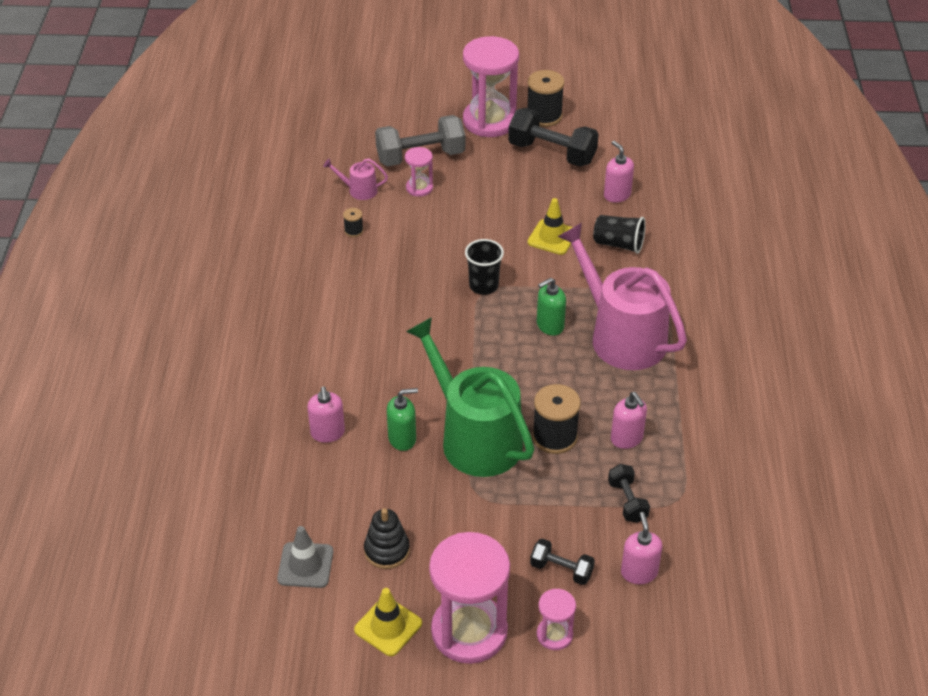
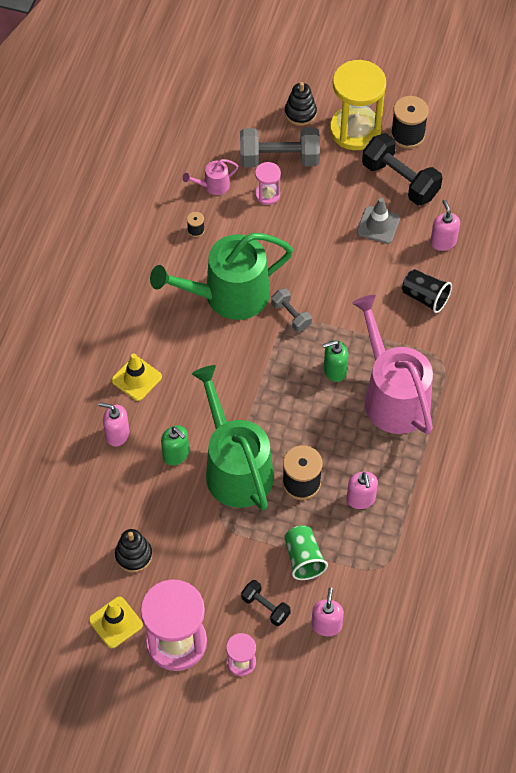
camera: 15 degrees right, 15 degrees up
grey traffic cone [277,526,333,588] -> grey traffic cone moved to [357,198,400,244]
pink soap dispenser [307,386,345,443] -> pink soap dispenser turned 105 degrees clockwise [99,402,130,447]
pink watering can [323,159,388,200] -> pink watering can turned 45 degrees counterclockwise [183,159,238,195]
green soap dispenser [387,388,418,451] -> green soap dispenser turned 45 degrees clockwise [161,425,189,465]
pink hourglass [463,36,519,137] -> yellow hourglass [330,60,386,150]
black cup [465,239,504,295] -> grey dumbbell [271,288,312,332]
yellow traffic cone [527,198,573,255] -> yellow traffic cone moved to [112,353,162,401]
black dumbbell [608,464,650,523] -> none
none -> green watering can [150,233,293,320]
none -> green cup [284,525,328,580]
none -> black stacking toy [285,82,317,126]

